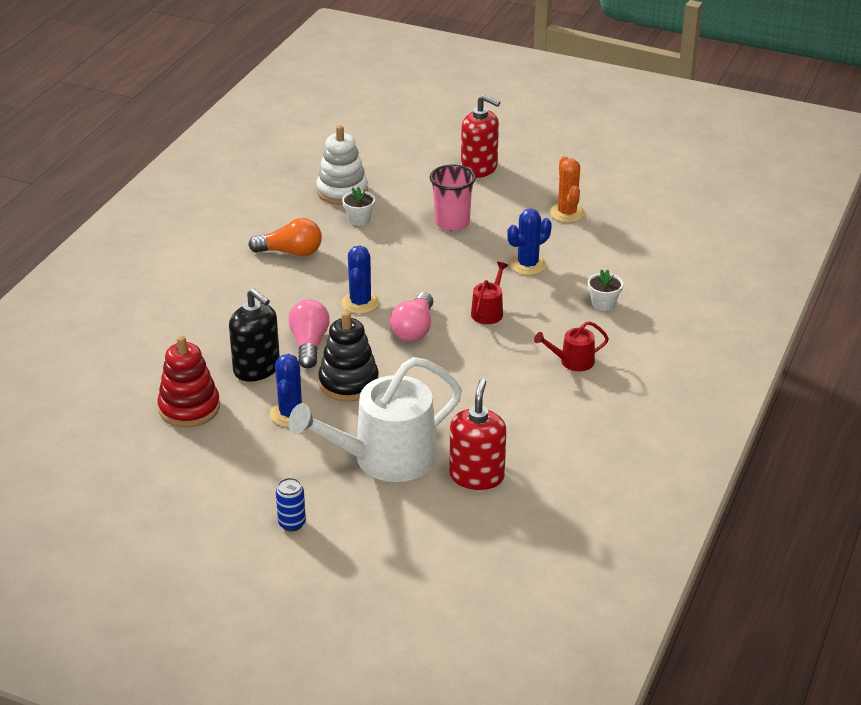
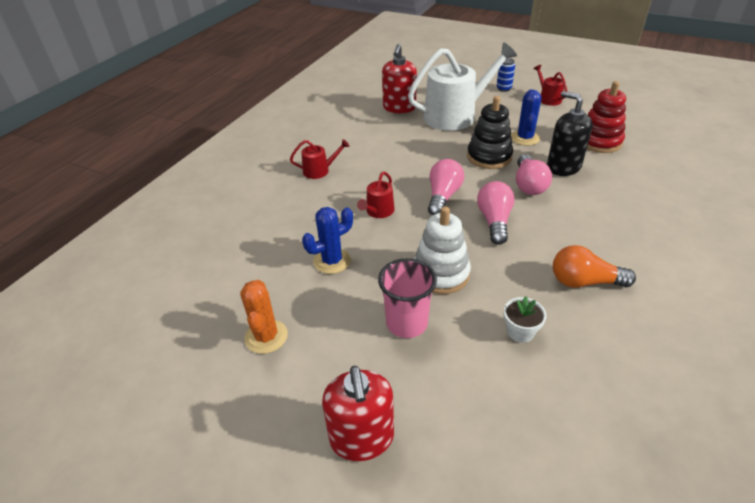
camera: 175 degrees left, 5 degrees up
white stacking toy [316,125,368,205] -> white stacking toy moved to [414,206,471,294]
blue cactus [341,246,380,314] -> pink light bulb [477,181,515,245]
red soap dispenser [461,95,500,178] -> red soap dispenser turned 135 degrees counterclockwise [322,366,394,461]
white flower pot [588,270,623,311] -> none
none -> red watering can [534,65,567,106]

